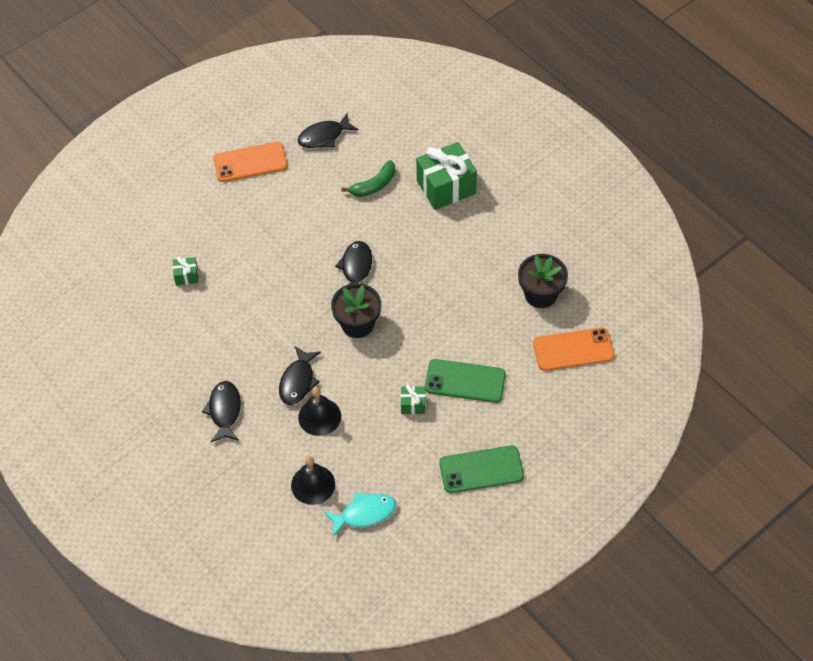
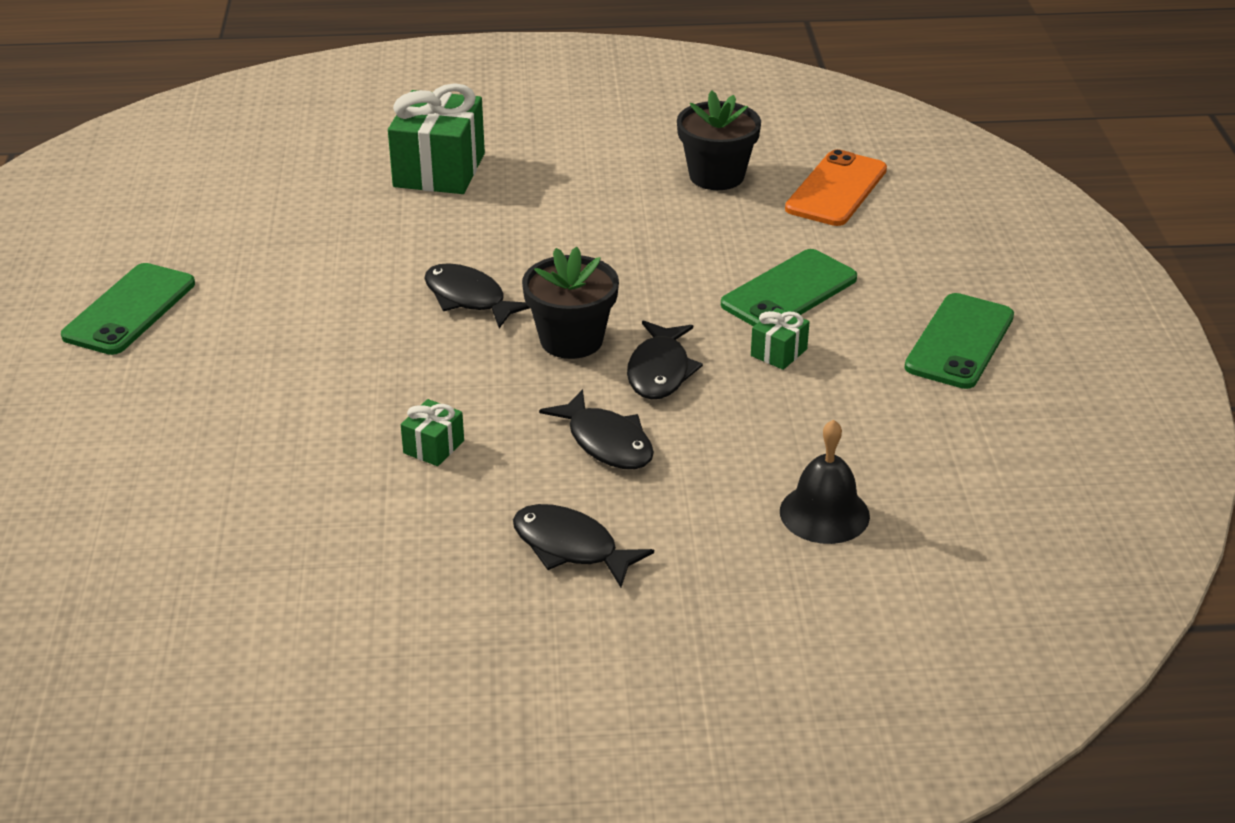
camera: 55 degrees left, 20 degrees down
green gift [173,256,198,286] -> green gift moved to [401,399,464,466]
orange phone [213,142,287,182] -> green phone [61,263,195,355]
black fish [298,113,358,148] -> black fish moved to [627,320,703,400]
black bell [298,387,341,436] -> none
turquoise fish [324,493,396,537] -> none
green banana [341,160,395,197] -> none

